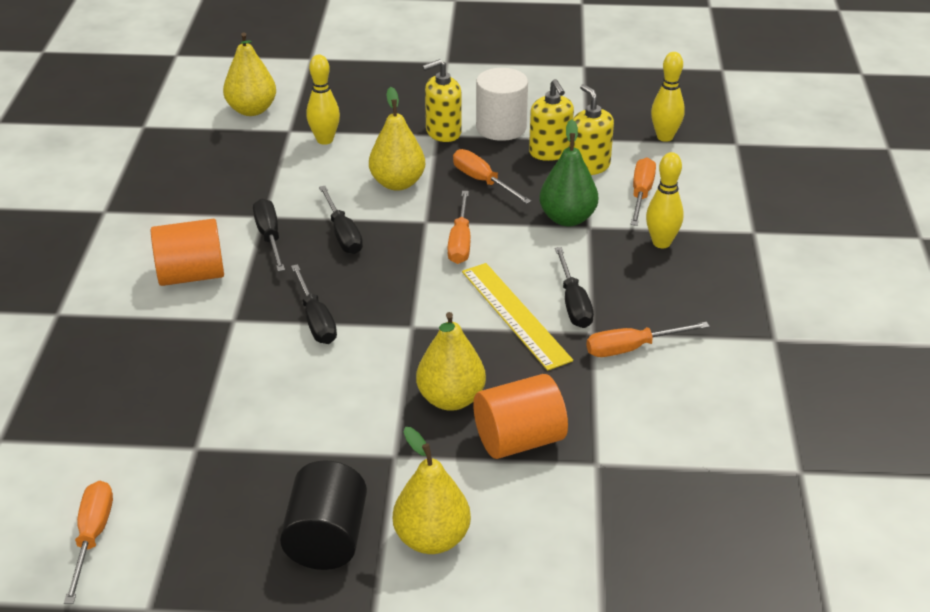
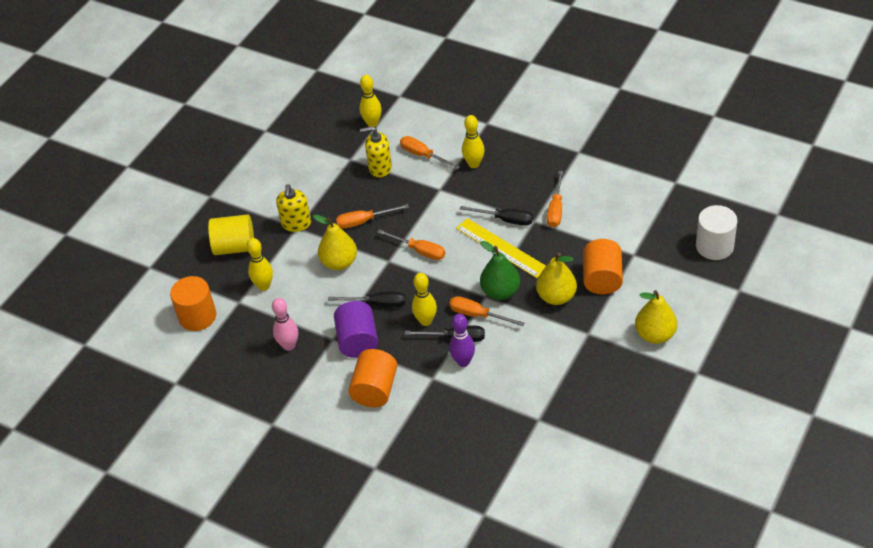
camera: 60 degrees left, 10 degrees up
orange screwdriver [64,481,113,604] -> orange screwdriver moved to [449,296,524,326]
yellow pear [223,32,276,116] -> orange cylinder [170,276,216,331]
black screwdriver [253,198,285,272] -> purple cylinder [334,301,378,358]
black cylinder [280,460,367,570] -> none
yellow ruler [462,263,573,371] -> yellow ruler turned 45 degrees clockwise [456,218,546,278]
white cylinder [476,68,528,141] -> white cylinder moved to [696,205,738,260]
yellow soap dispenser [529,79,574,161] -> none
green pear [539,119,598,226] -> green pear moved to [480,241,520,300]
none -> yellow cylinder [208,214,254,255]
none -> pink bowling pin [272,298,298,351]
none -> yellow bowling pin [412,273,437,326]
none -> purple bowling pin [449,314,475,367]

